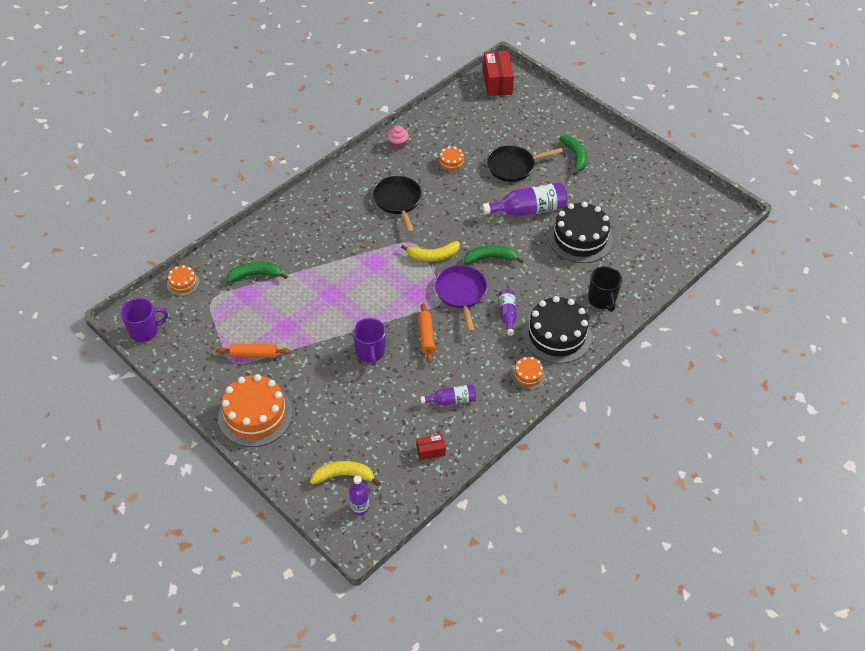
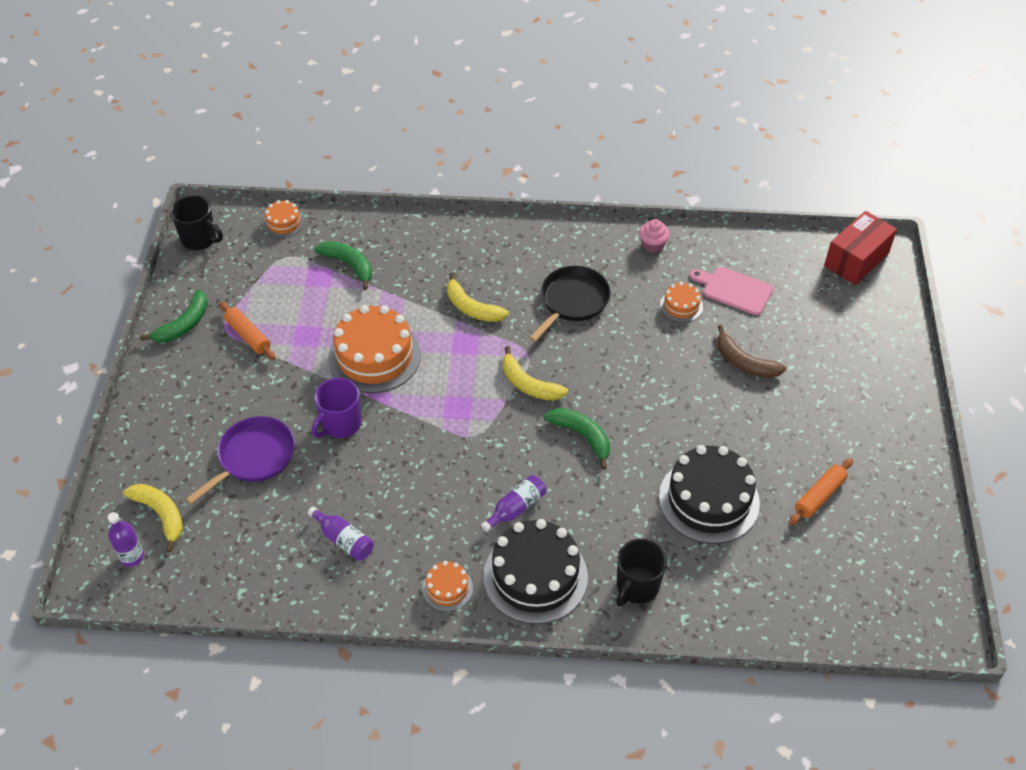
camera: 50 degrees right, 0 degrees up
purple mug [120,298,168,342] -> black mug [170,195,223,250]
orange cake [218,374,292,447] -> orange cake moved to [328,305,421,393]
red box [417,434,446,460] -> none
orange rolling pin [418,303,435,363] -> orange rolling pin moved to [789,458,853,525]
purple pan [434,265,487,332] -> purple pan moved to [186,416,295,504]
purple bottle [482,182,567,217] -> none
black pan [487,145,563,182] -> brown banana [717,325,786,378]
green banana [560,135,587,175] -> green banana moved to [140,290,208,342]
none -> yellow banana [447,272,509,322]
none -> pink cutting board [689,267,773,315]

